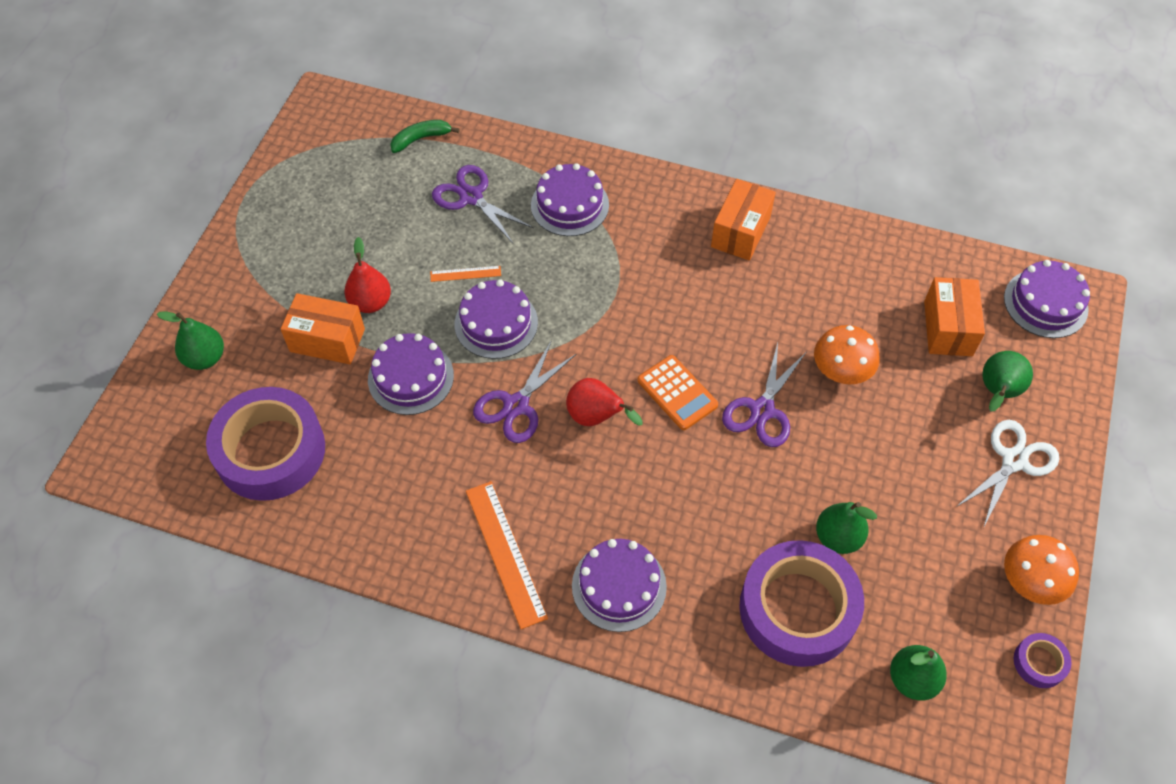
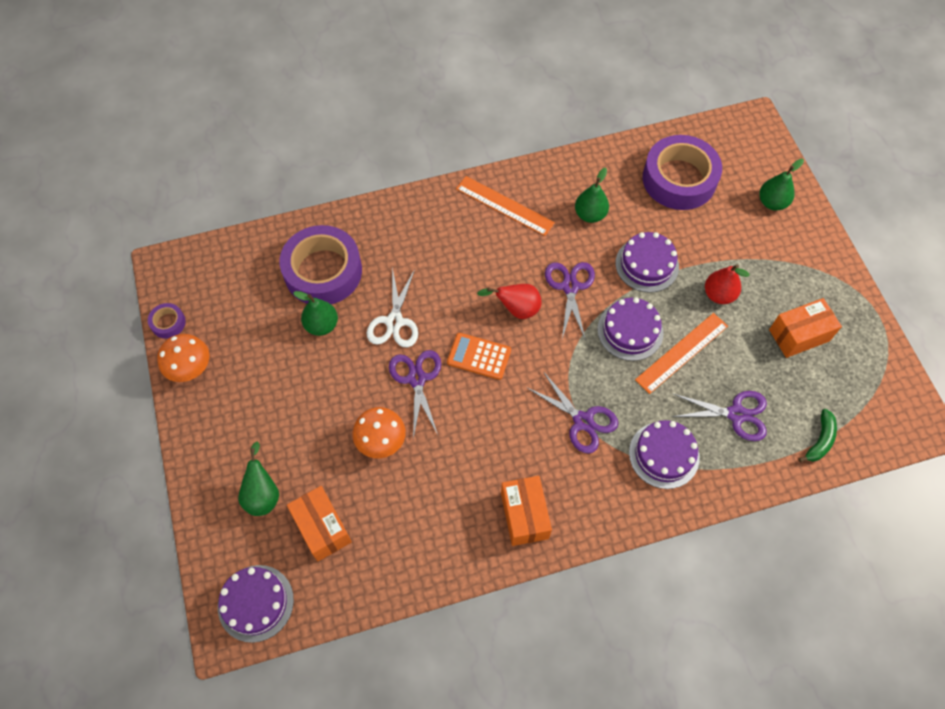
camera: 145 degrees right, 5 degrees up
orange box [281,293,365,364] -> orange box moved to [769,298,842,358]
orange ruler [430,266,501,282] -> orange ruler [635,313,728,394], size x1.98
purple cake [572,539,667,632] -> none
green pear [890,645,947,700] -> green pear moved to [575,167,609,223]
white scissors [956,420,1059,528] -> white scissors moved to [367,268,418,347]
none -> purple scissors [528,371,618,454]

